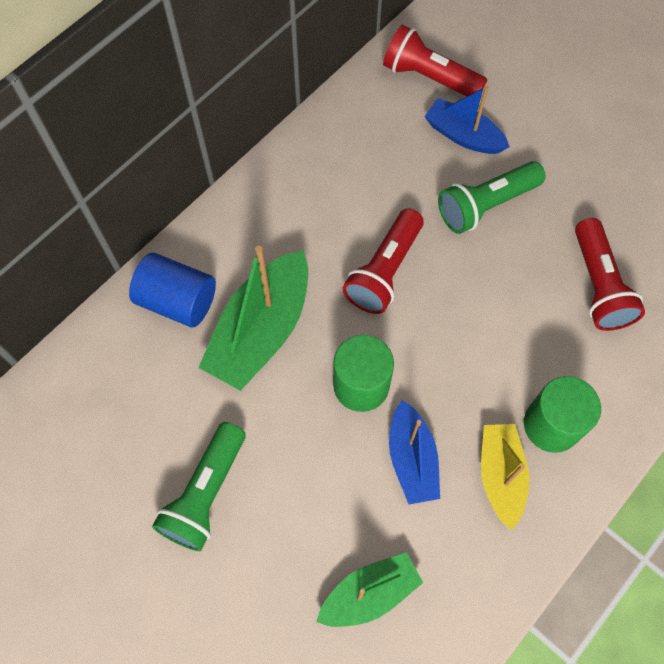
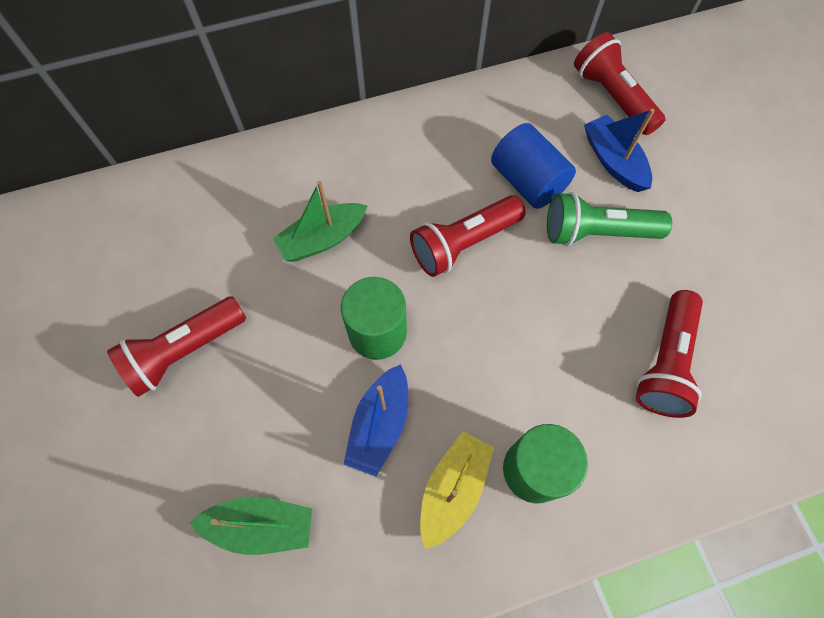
camera: 30 degrees right, 0 degrees up
blue cylinder [129,253,216,327] -> blue cylinder moved to [491,123,576,209]
green flashlight [152,422,246,551] -> red flashlight [107,296,246,397]
green boat [198,246,308,391] -> green boat [273,181,368,262], size x0.62

